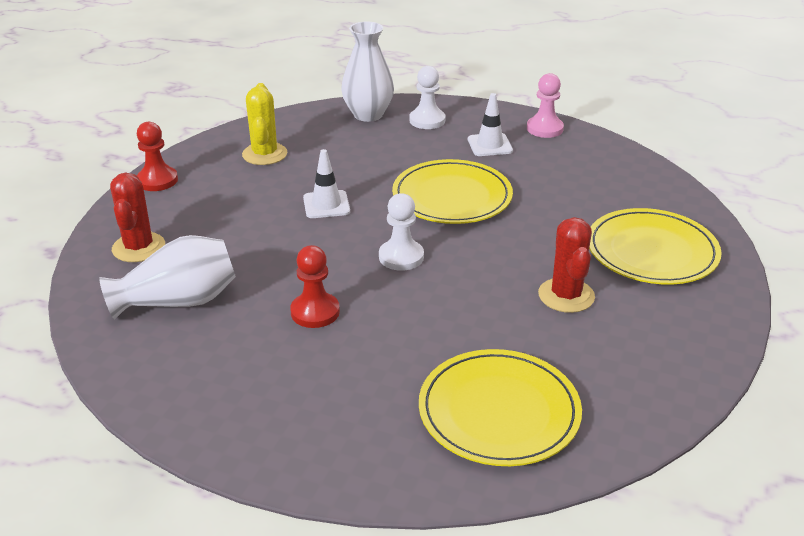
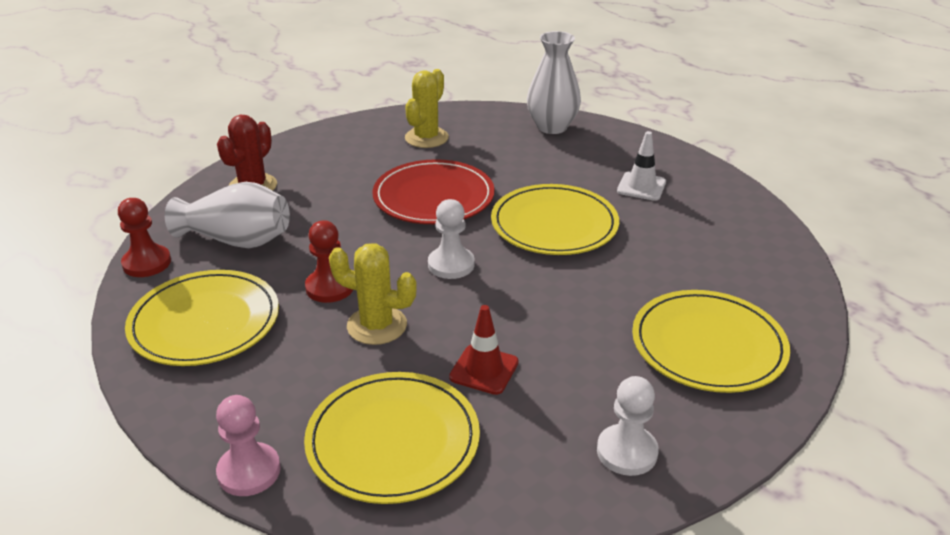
camera: 30 degrees right, 0 degrees up
red pawn [137,122,178,191] -> red pawn moved to [118,198,171,277]
white traffic cone [303,149,350,218] -> red plate [373,159,495,224]
white pawn [409,66,446,129] -> white pawn moved to [597,376,659,476]
pink pawn [527,73,564,138] -> pink pawn moved to [216,395,281,496]
red cactus [538,217,595,313] -> none
none -> yellow plate [125,270,279,366]
none -> yellow cactus [329,243,417,345]
none -> red traffic cone [449,305,519,395]

